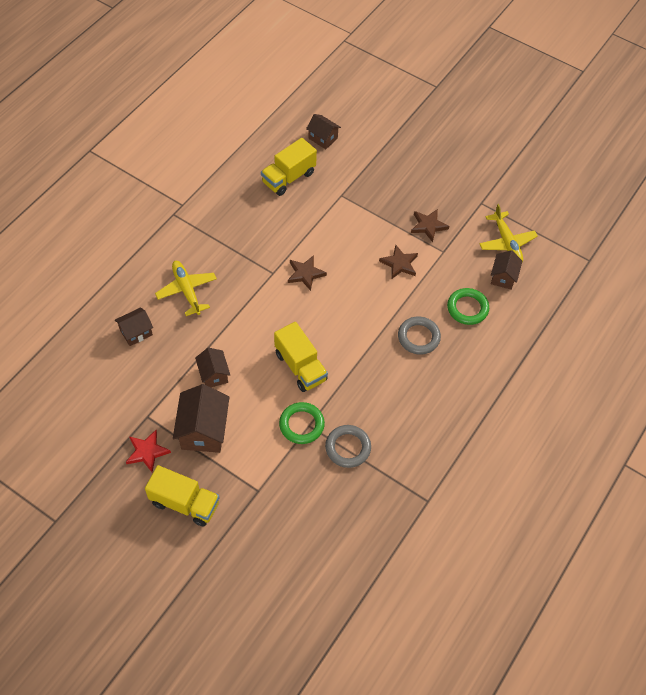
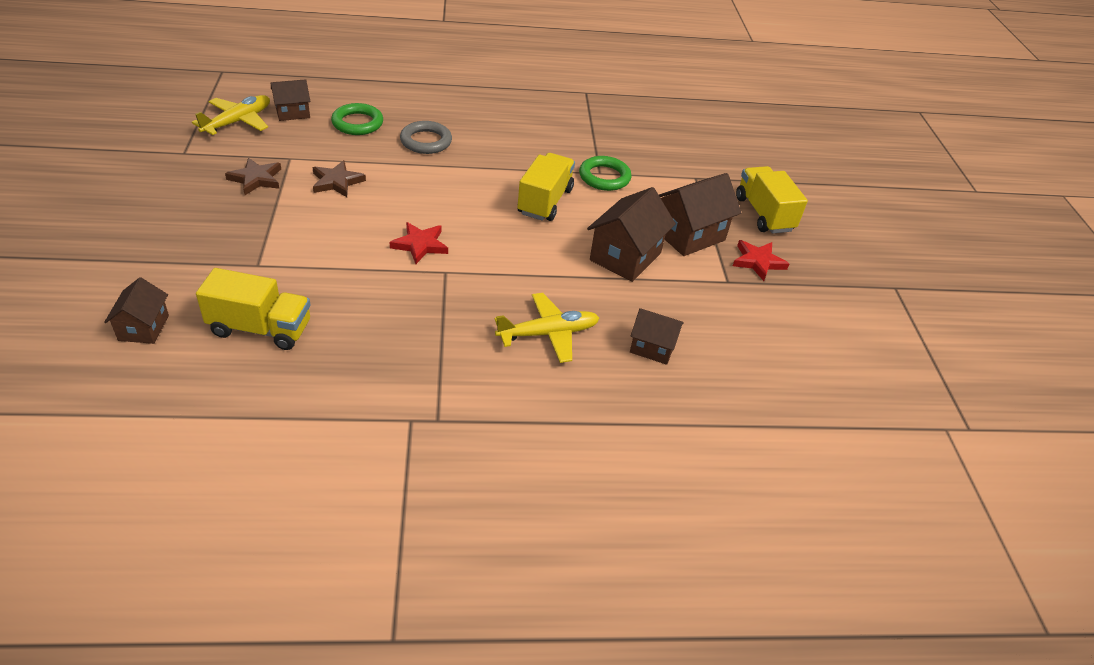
camera: 130 degrees left, 15 degrees down
yellow plane [155,261,217,316] -> yellow plane turned 135 degrees counterclockwise [495,293,599,363]
brown house [195,348,230,387] -> brown house [587,187,676,282], size x1.67
brown star [288,255,327,291] -> red star [389,222,448,264]
grey ring [325,425,371,468] -> none

